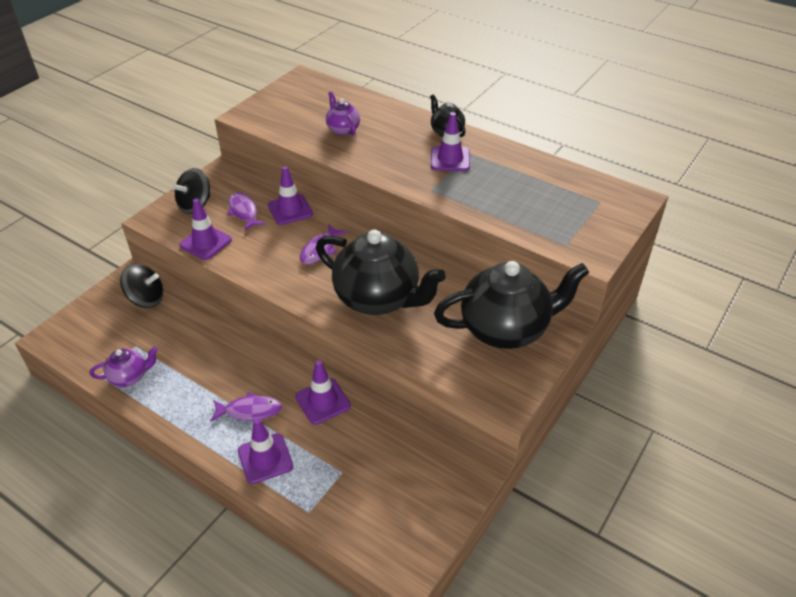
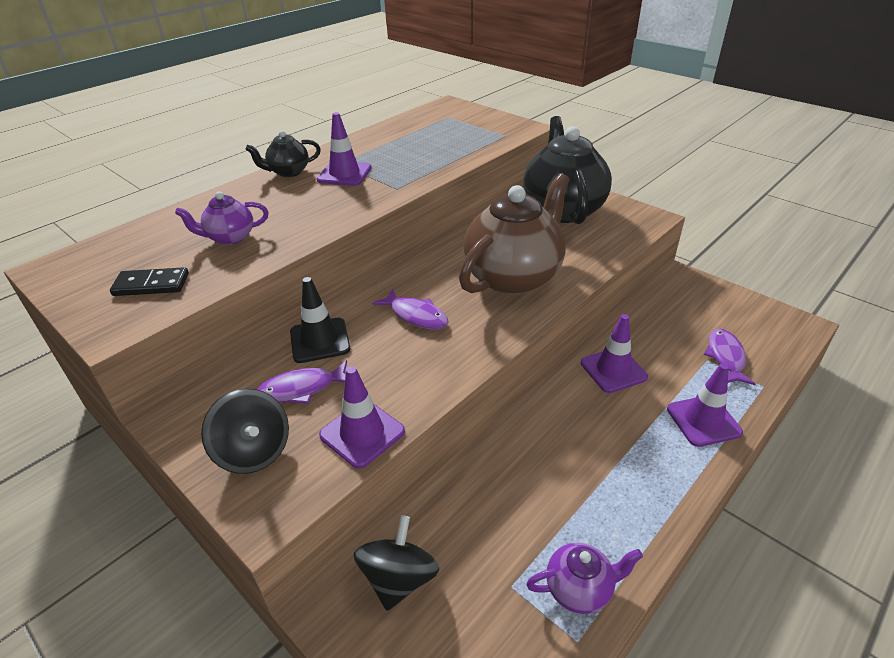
camera: 80 degrees left, 5 degrees down
purple teapot [90,347,158,387] -> purple teapot turned 90 degrees clockwise [526,543,643,614]
purple fish [210,392,282,422] -> purple fish moved to [704,329,755,385]
purple traffic cone [268,166,313,225] -> black traffic cone [290,277,350,363]
black teapot [316,230,446,315] -> brown teapot [459,173,570,295]
none -> black domino [110,267,189,296]

